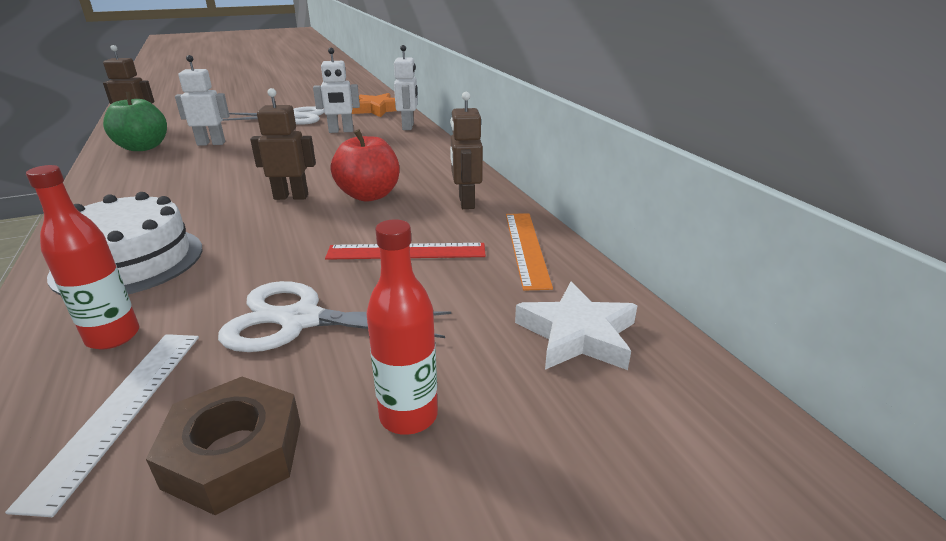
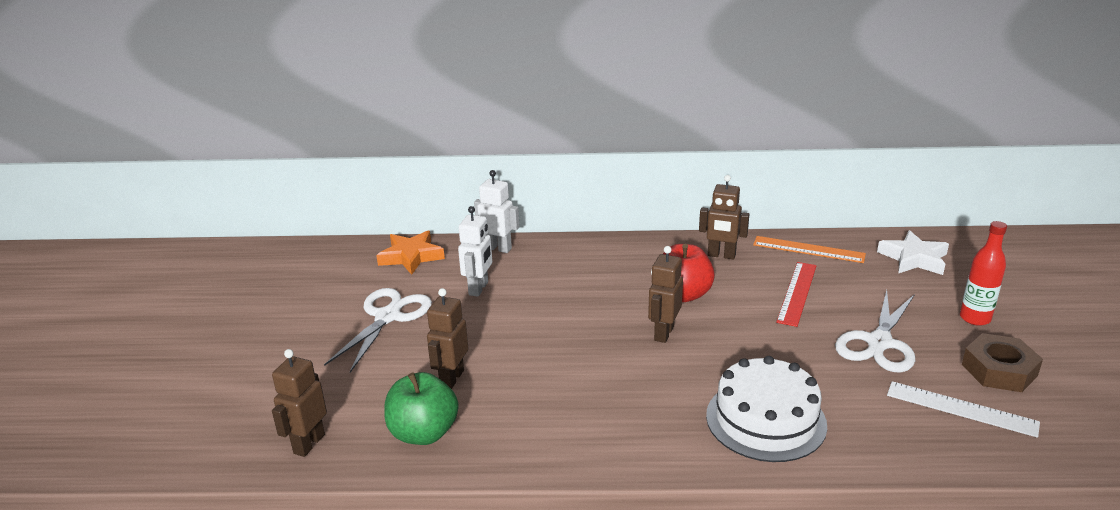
camera: 65 degrees left, 0 degrees up
red bottle [26,165,139,349] -> none
white robot [175,55,229,146] -> brown robot [427,288,468,389]

